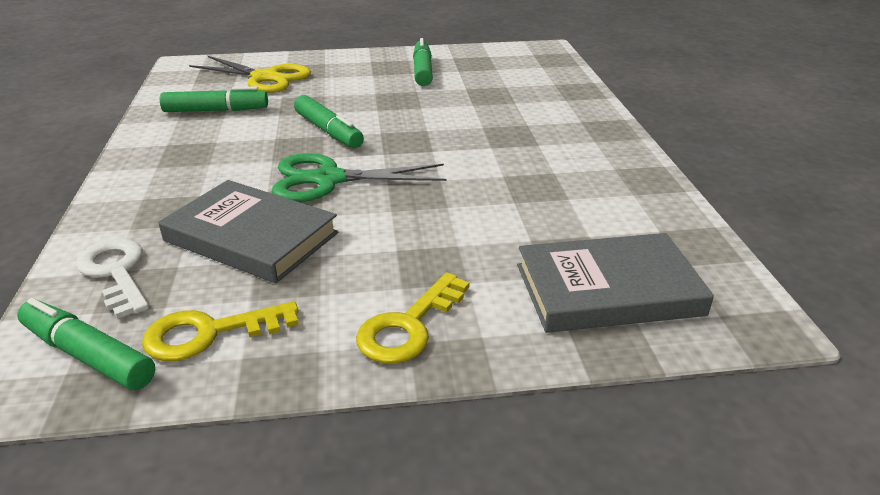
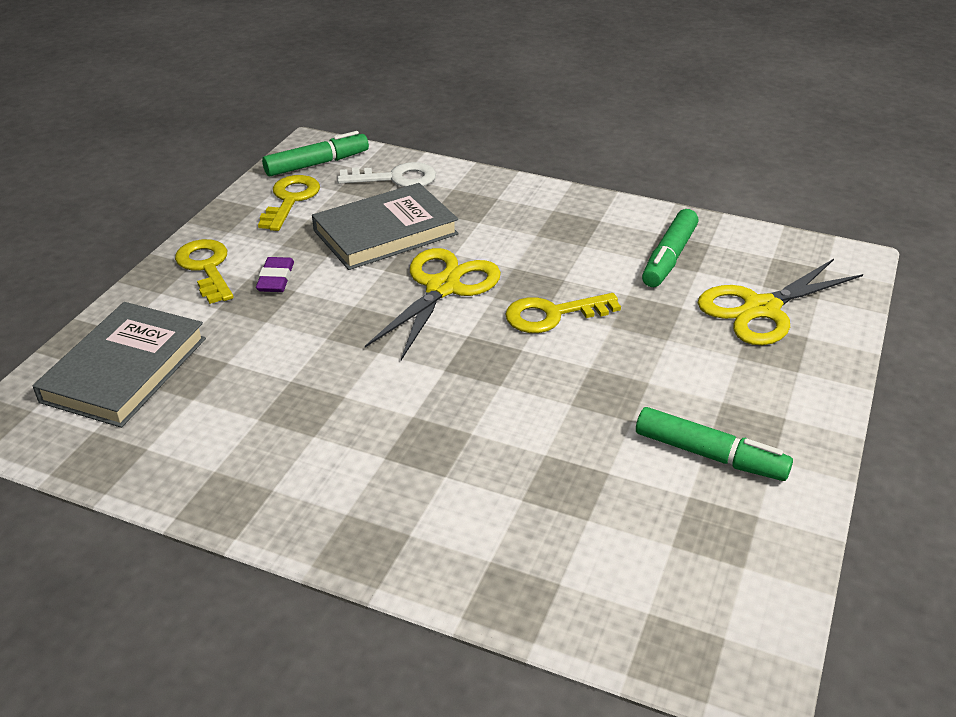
camera: 120 degrees right, 5 degrees up
green scissors [271,153,447,202] -> yellow scissors [365,248,501,360]
green marker [294,95,364,148] -> yellow key [505,293,621,333]
none -> purple eraser [256,257,294,292]

